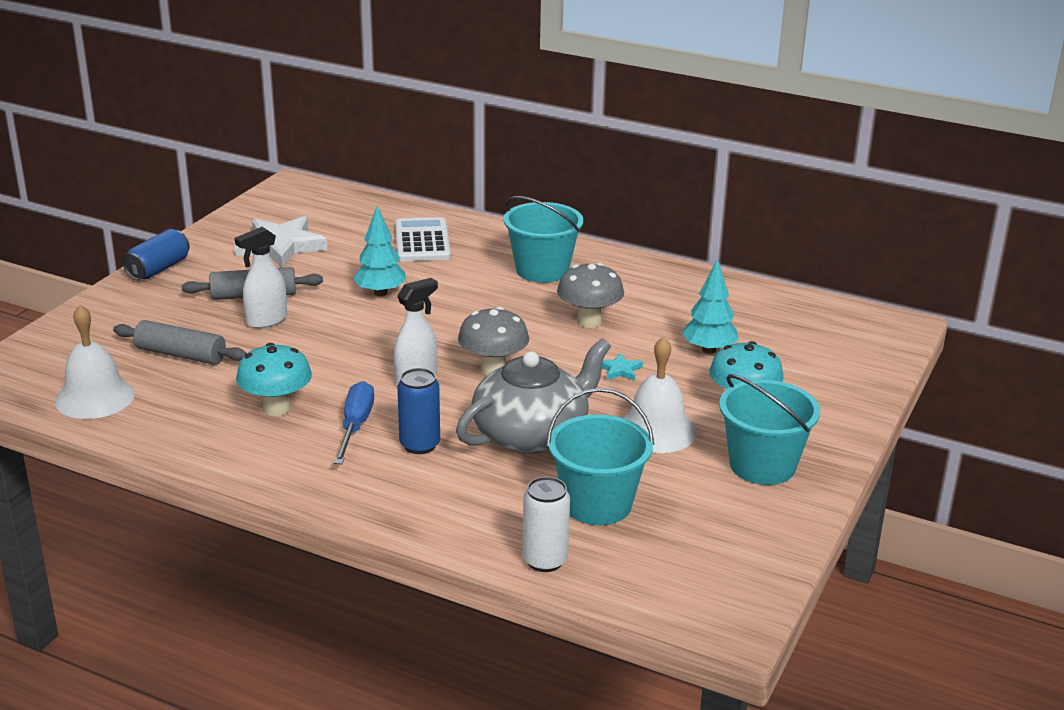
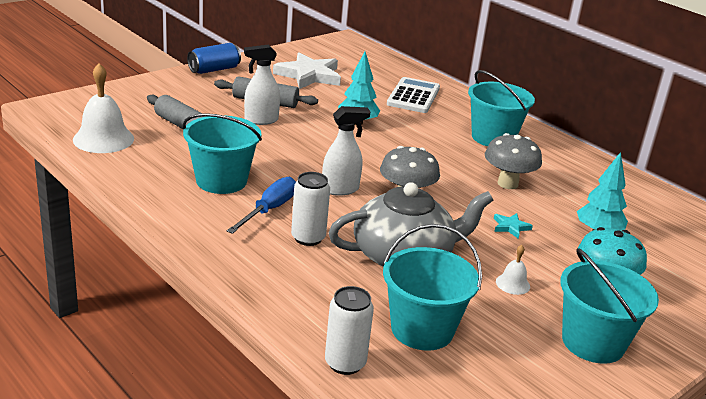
camera: 20 degrees right, 0 degrees up
turquoise mushroom [236,343,312,416] -> turquoise bucket [183,113,262,194]
blue can [397,368,440,454] -> white can [291,172,330,246]
white bell [624,336,697,453] -> white bell [496,245,530,295], size x0.48

